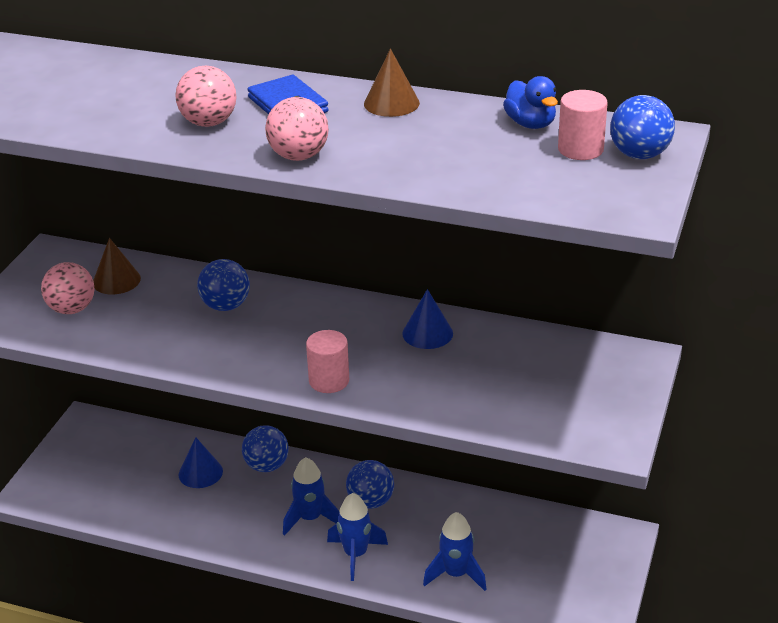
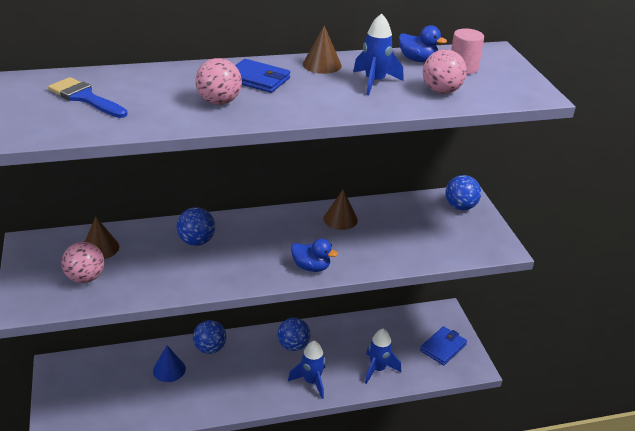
camera: 35 degrees left, 0 degrees up
pink ball [265,97,329,161] -> pink ball moved to [423,49,467,94]
blue rocket [283,457,339,536] -> blue rocket moved to [353,13,404,95]
pink cylinder [306,330,349,393] -> blue duck [291,239,338,272]
blue cone [402,289,453,349] -> brown cone [324,190,358,230]
blue ball [610,95,675,159] -> blue ball moved to [445,175,481,210]
none -> blue brush [48,77,128,118]
none -> blue wallet [420,326,467,365]

